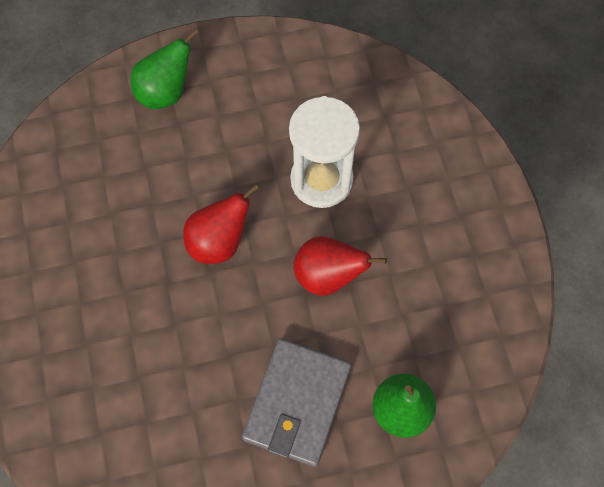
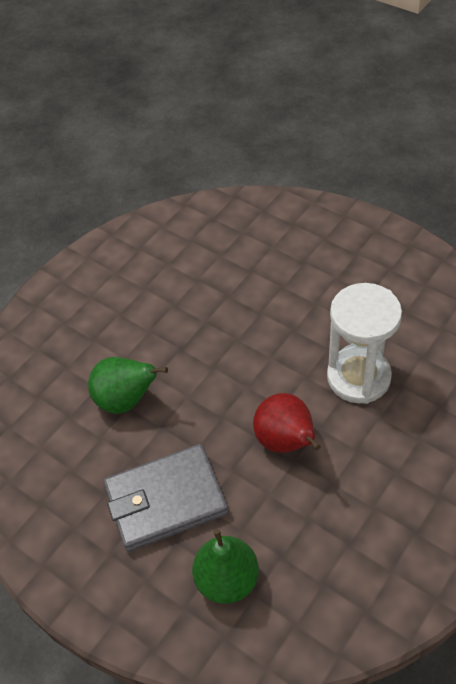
camera: 55 degrees right, 15 degrees down
green pear [130,29,199,109] -> green pear moved to [88,357,168,414]
red pear [183,184,259,264] -> none

